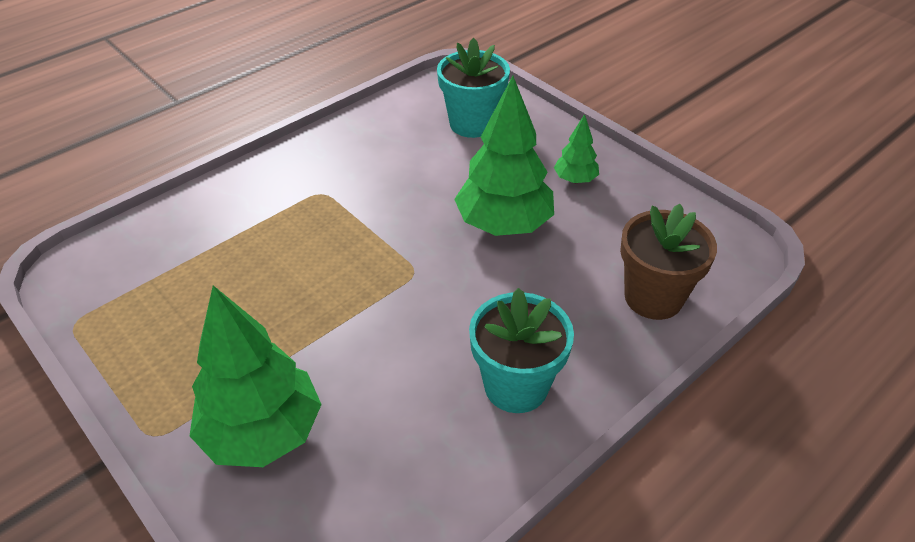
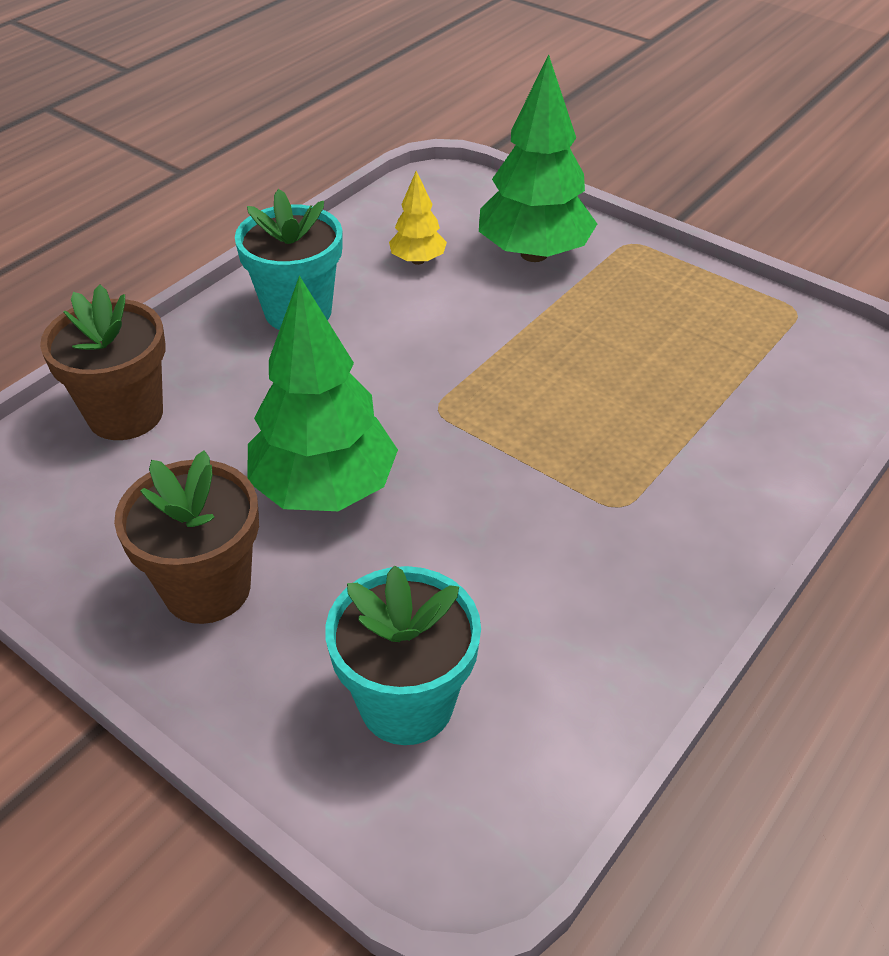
camera: 170 degrees right, 0 degrees up
green tree [554,114,599,183] -> brown flower pot [114,450,259,624]
none -> yellow tree [389,171,447,265]

